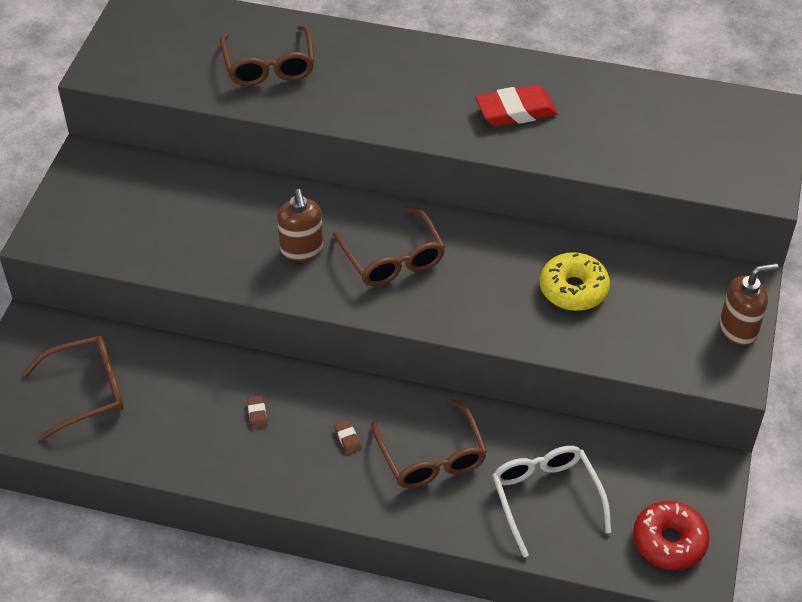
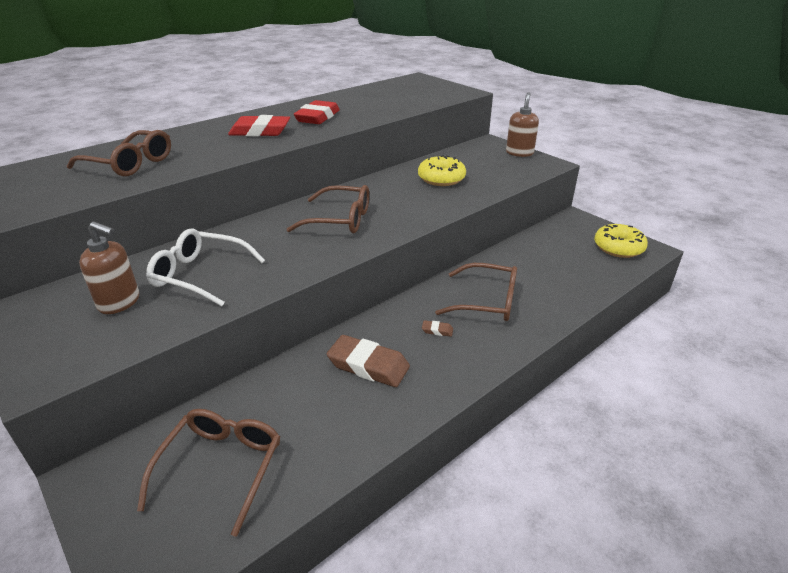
camera: 55 degrees left, 15 degrees down
brown eraser [247,395,267,429] -> brown eraser [327,335,410,387], size x2.33
brown soap dispenser [277,189,323,261] -> brown soap dispenser moved to [79,222,139,314]
white glasses [492,446,611,557] -> white glasses moved to [146,228,265,306]
red donut [633,501,710,570] -> yellow donut [594,224,648,258]
none -> red eraser [228,115,290,136]

